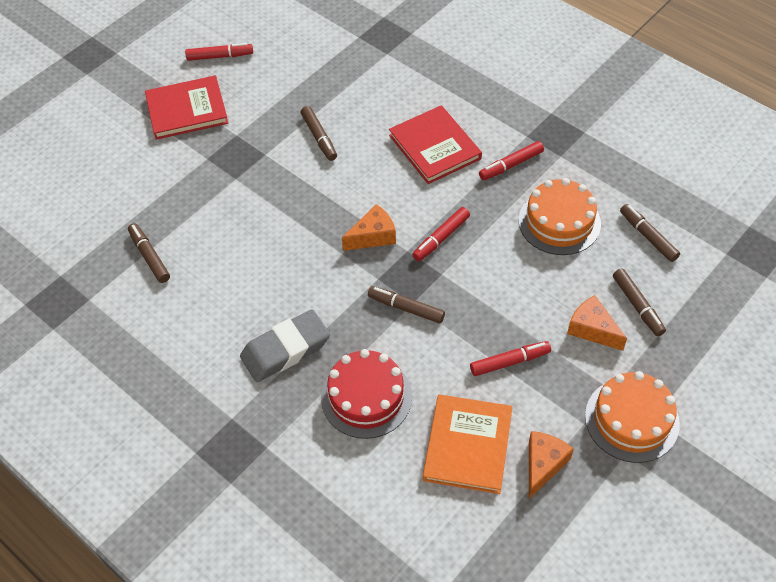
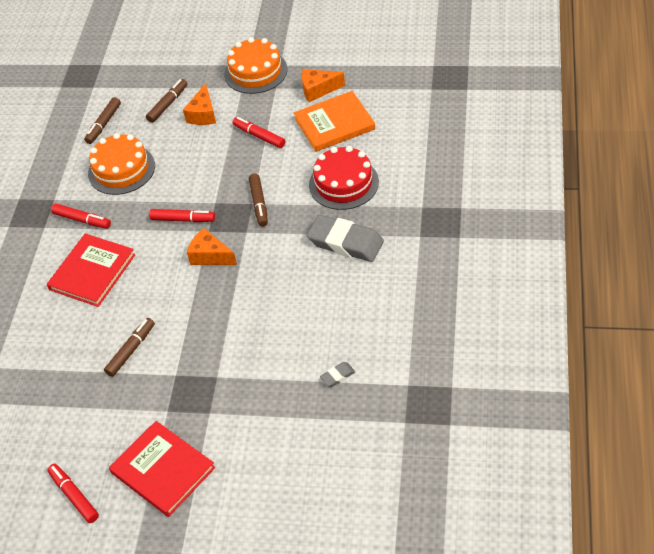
camera: 120 degrees left, 5 degrees down
brown marker [128,223,170,283] -> grey eraser [320,362,355,387]

